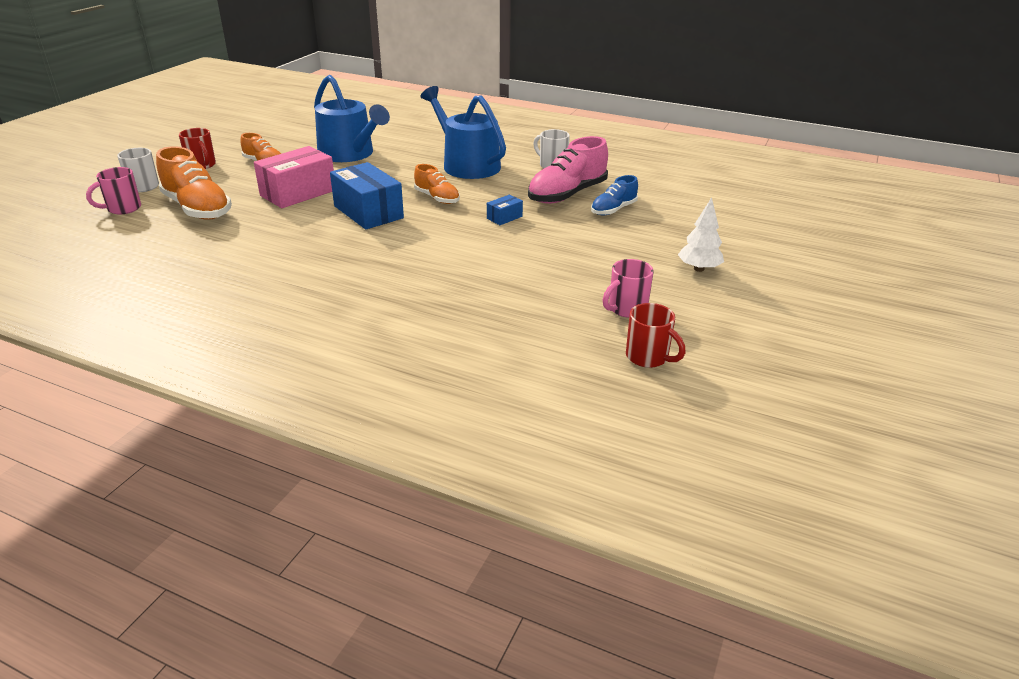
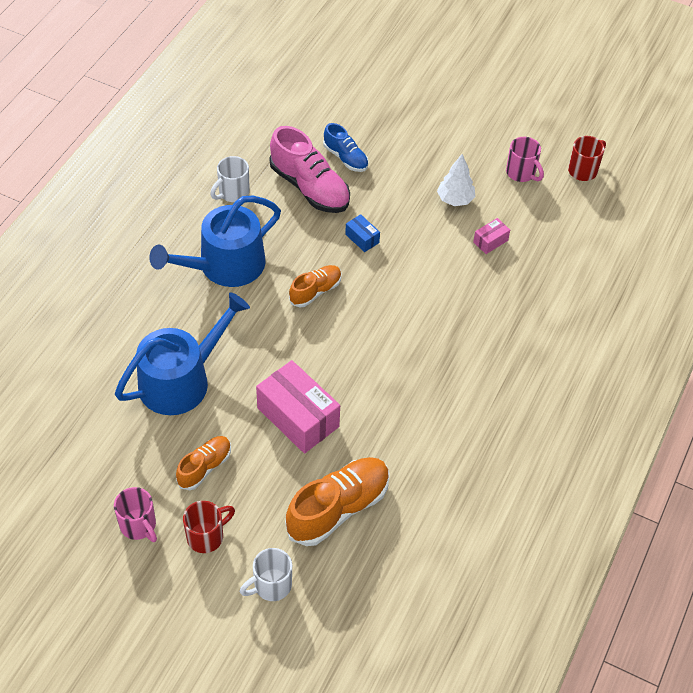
camera: 90 degrees left, 20 degrees up
pink mug [86,167,141,214] -> pink mug moved to [114,487,157,542]
blue box [330,162,404,229] -> none
white tree [678,197,724,272] -> white tree moved to [437,154,475,206]
none -> pink box [473,218,510,254]

